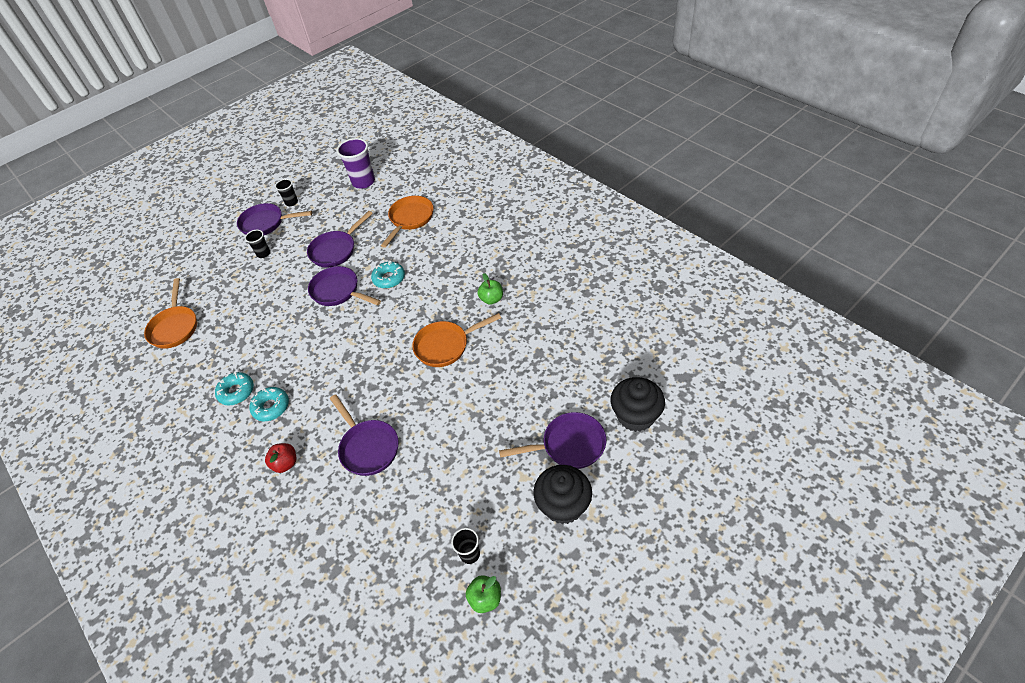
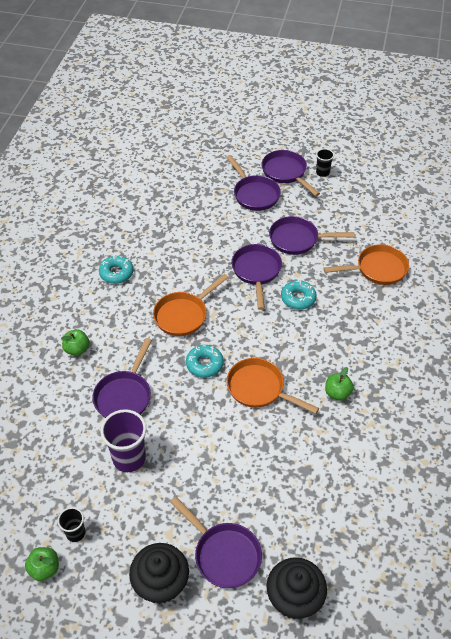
camera: 50 degrees right, 0 degrees up
orange pan [144,278,197,349] -> orange pan moved to [153,274,229,336]
black cup [245,230,270,258] -> purple pan [226,155,281,211]
turquoise donut [250,387,289,421] -> turquoise donut moved to [186,345,224,378]
red apple [265,443,296,473] -> green apple [61,330,90,356]
purple cup [337,138,375,189] -> purple cup moved to [101,409,146,472]

